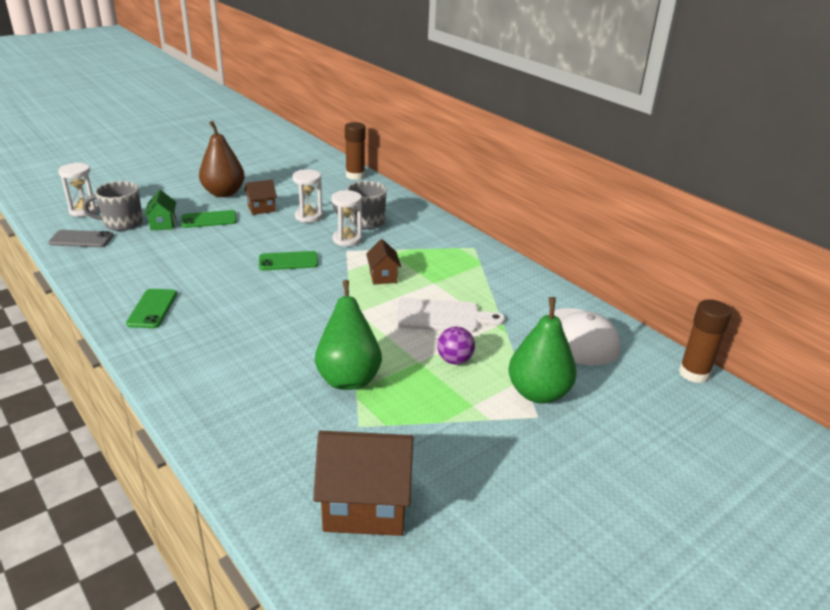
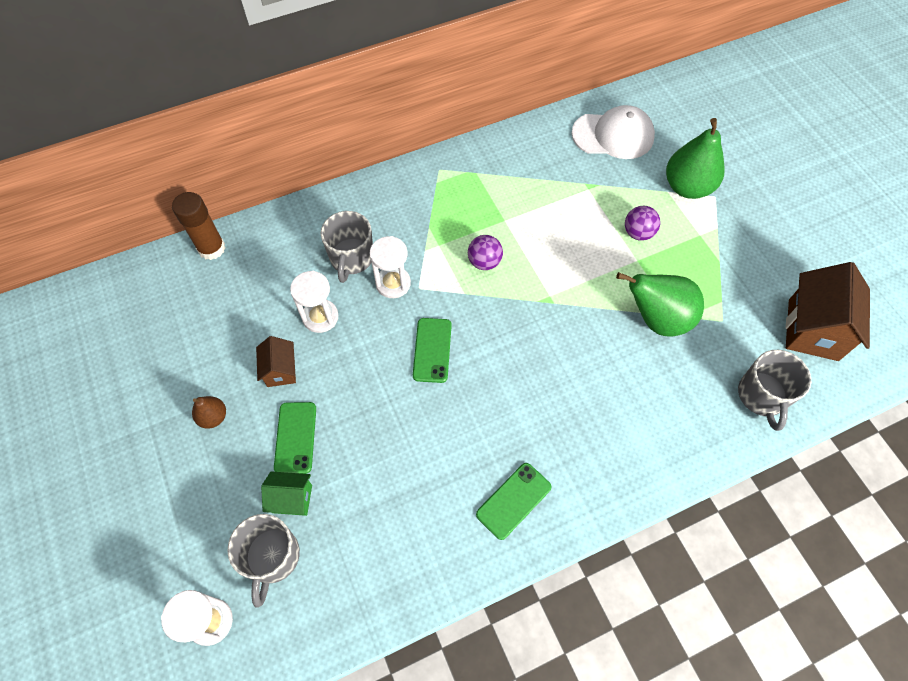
camera: 75 degrees left, 30 degrees up
grey phone [48,230,114,248] -> none
green phone [126,289,177,328] -> green phone turned 60 degrees counterclockwise [476,463,552,540]
brown pear [199,121,245,197] -> brown pear [192,396,226,428], size x0.50
brown house [366,239,401,284] -> purple ball [468,235,503,270]
white cutting board [395,298,505,333] -> none
brown glue stick [679,299,732,383] -> none
none -> grey mug [738,350,811,431]

